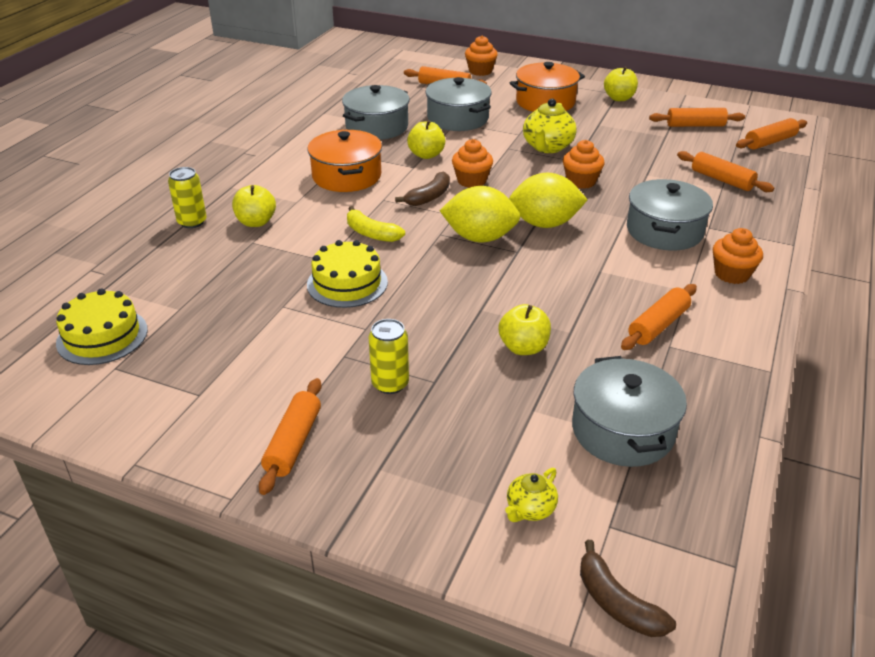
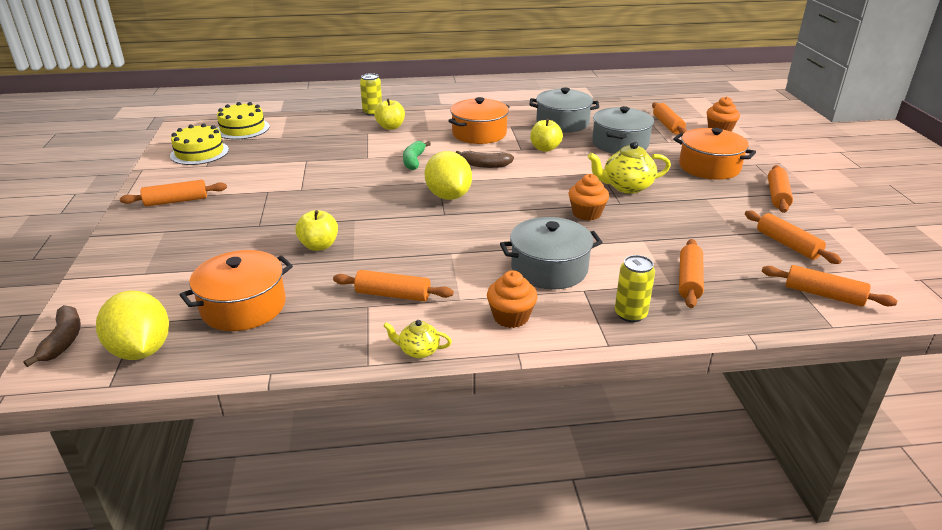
camera: 60 degrees right, 5 degrees down
yellow cake [307,240,388,308] -> yellow cake moved to [170,123,229,165]
yellow banana [347,206,405,242] -> green banana [403,141,431,170]
yellow can [368,319,409,394] -> yellow can moved to [615,255,655,322]
orange cupcake [452,139,493,188] -> none
yellow teapot [505,468,558,522] -> yellow teapot moved to [383,320,452,358]
yellow lemon [509,173,588,228] -> yellow lemon moved to [96,291,169,360]
grey pot [572,356,687,467] -> orange pot [180,250,293,331]
brown banana [580,540,676,637] -> brown banana turned 150 degrees clockwise [23,305,81,367]
yellow apple [604,67,638,101] -> orange rolling pin [768,165,793,213]

